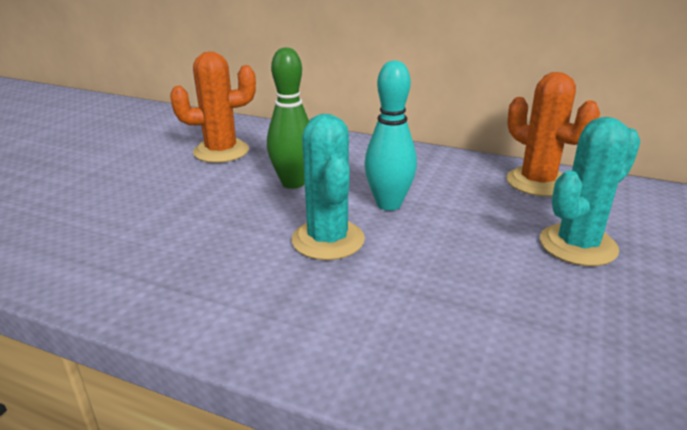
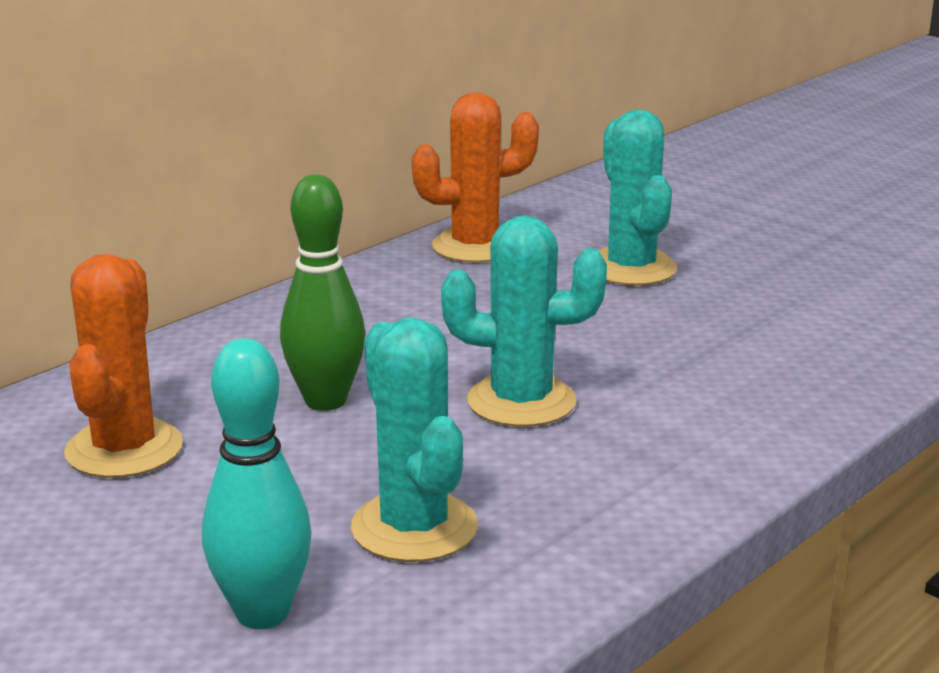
camera: 70 degrees left, 5 degrees down
turquoise bowling pin [364,60,417,211] -> turquoise bowling pin moved to [202,339,312,629]
none -> turquoise cactus [351,318,478,562]

